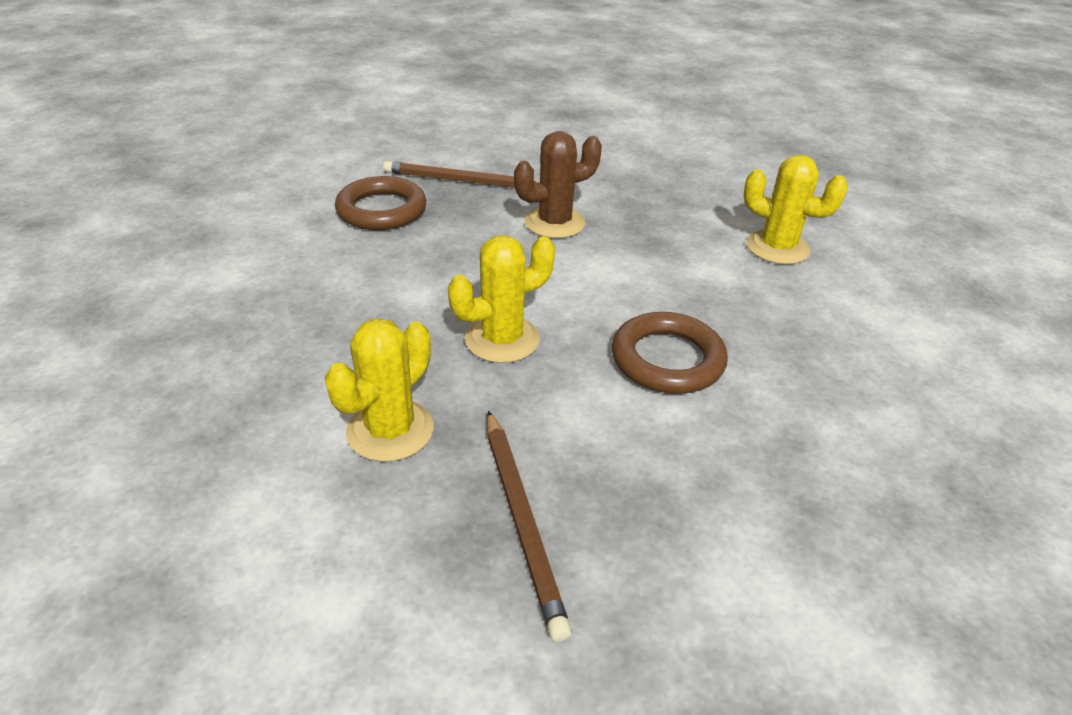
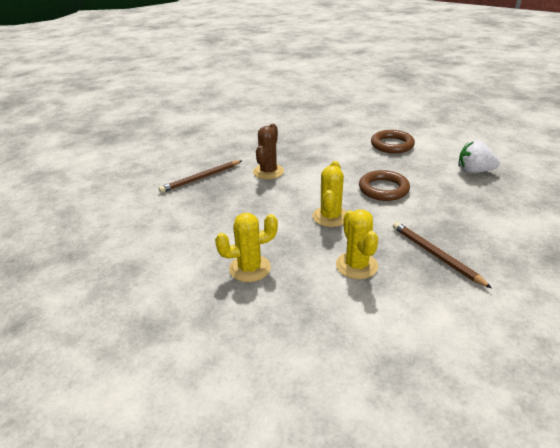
camera: 45 degrees left, 5 degrees down
brown ring [335,176,426,230] -> brown ring moved to [371,130,415,153]
brown pencil [487,411,572,642] -> brown pencil turned 150 degrees counterclockwise [393,222,492,288]
yellow cactus [743,155,848,265] -> yellow cactus moved to [215,213,278,282]
none -> white strawberry [459,140,500,173]

